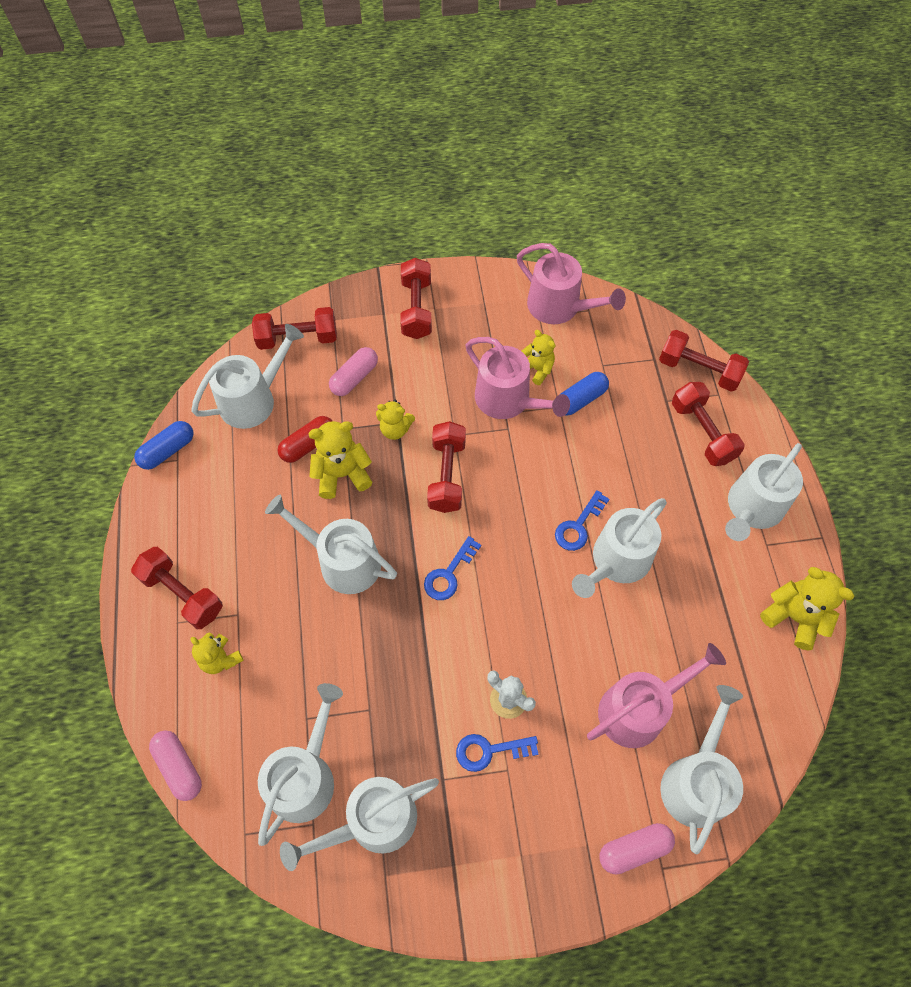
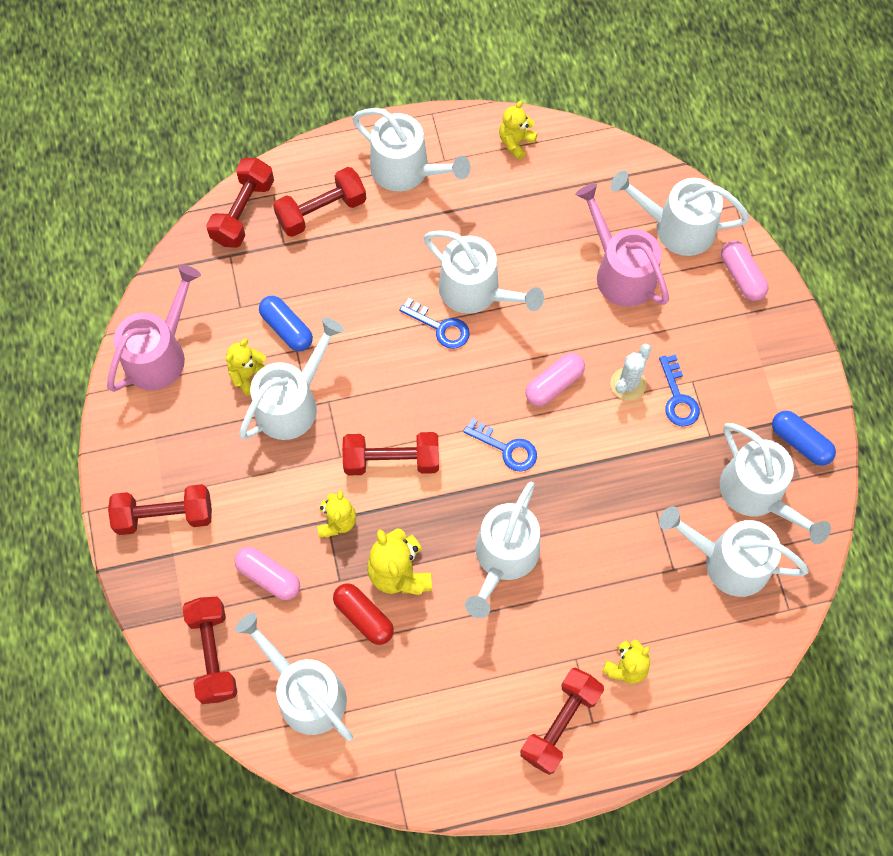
camera: 95 degrees left, 5 degrees up
blue capsule [134,421,194,470] -> blue capsule moved to [772,411,836,466]
pink capsule [149,730,202,801] -> pink capsule moved to [526,353,585,406]
pink watering can [465,337,570,419] -> white watering can [239,317,344,440]
yellow teddy bear [760,567,855,650] -> yellow teddy bear [499,100,538,160], size x0.65

